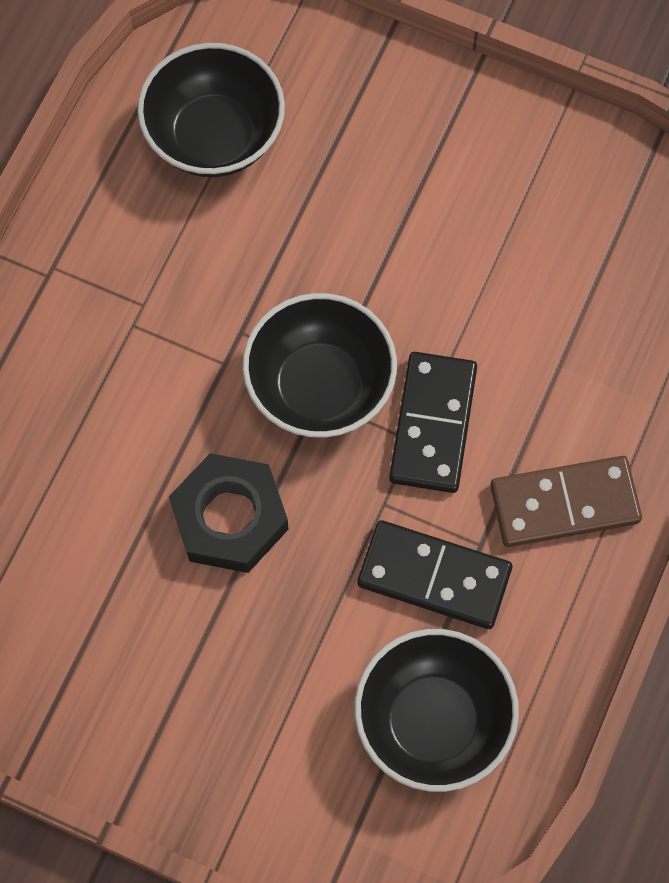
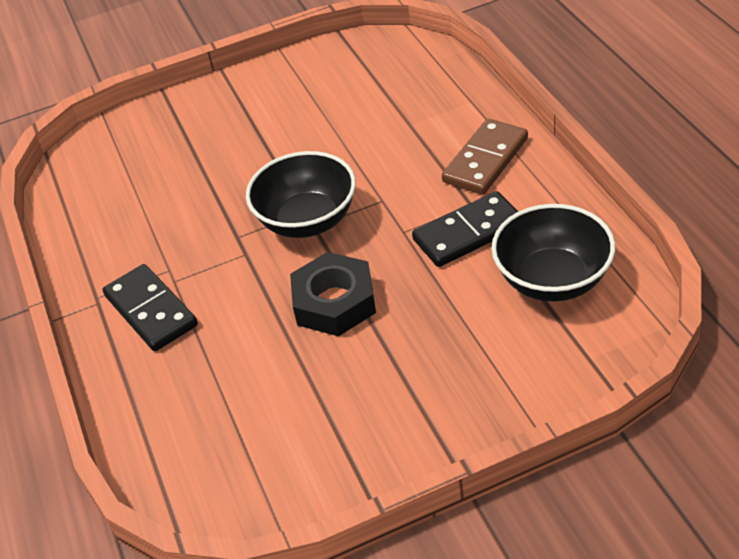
camera: 40 degrees left, 25 degrees down
black bowl [137,43,285,177] -> none
black domino [389,352,477,493] -> black domino moved to [103,264,198,351]

